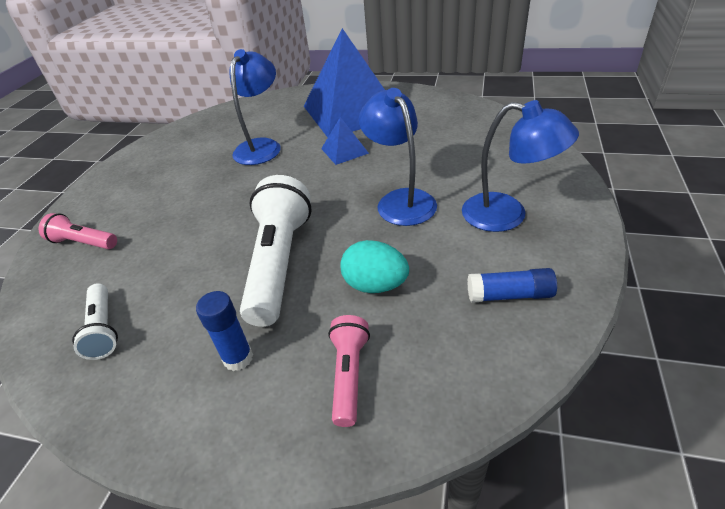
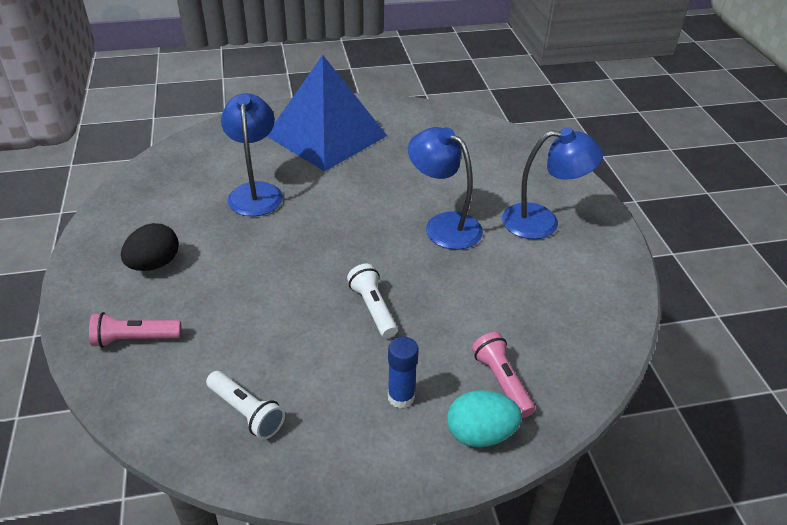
camera: 30 degrees left, 0 degrees up
white flashlight [240,175,312,327] -> white flashlight [347,264,398,338], size x0.53
blue pyramid [321,117,369,165] -> none
turquoise egg [340,240,409,293] -> turquoise egg moved to [447,390,522,447]
blue glue stick [467,268,557,303] -> none
none -> black egg [121,223,179,271]

